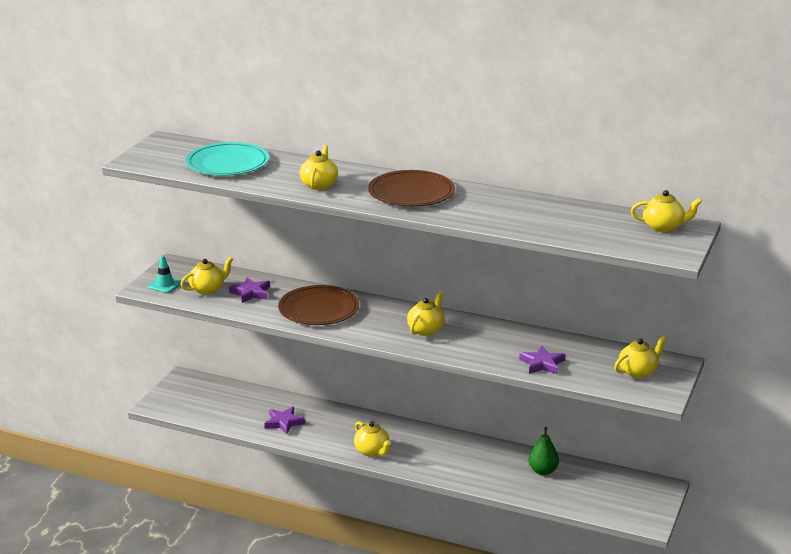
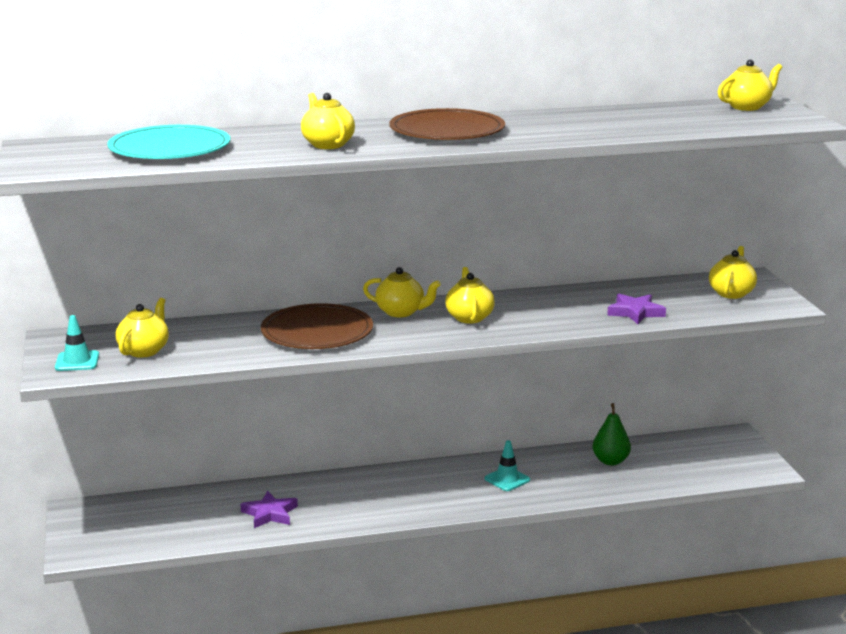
camera: 35 degrees left, 5 degrees down
purple star [229,277,270,303] -> none
yellow teapot [354,421,391,457] -> yellow teapot moved to [363,267,441,317]
none -> turquoise traffic cone [485,440,530,491]

